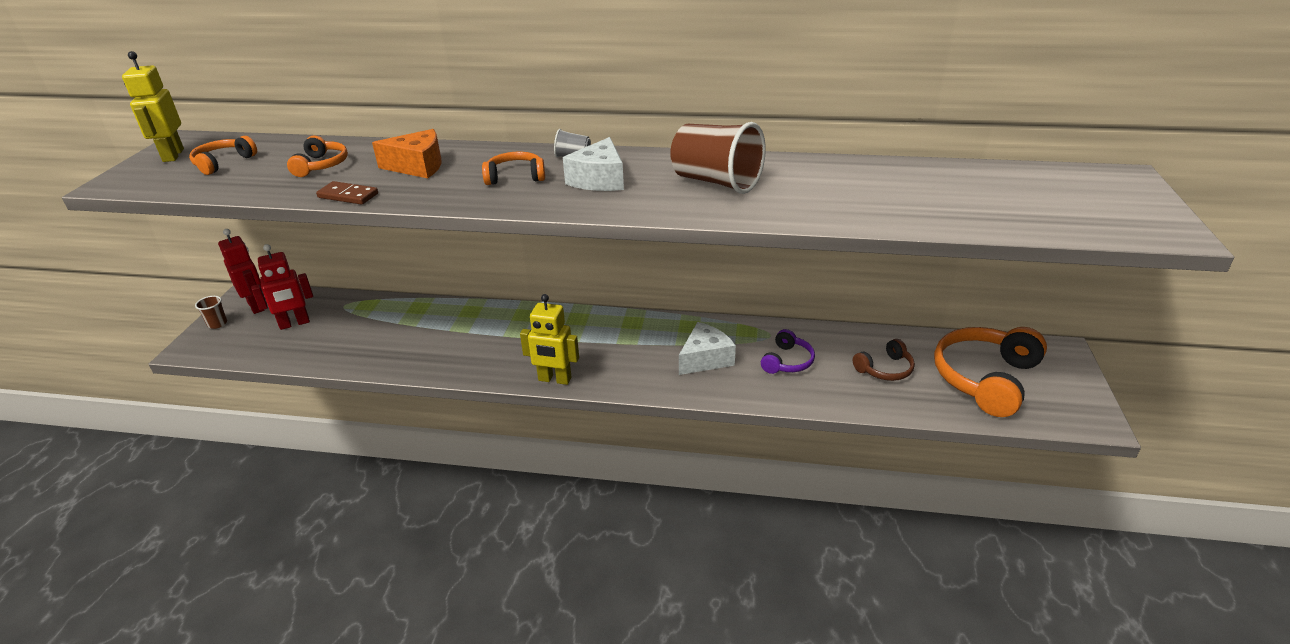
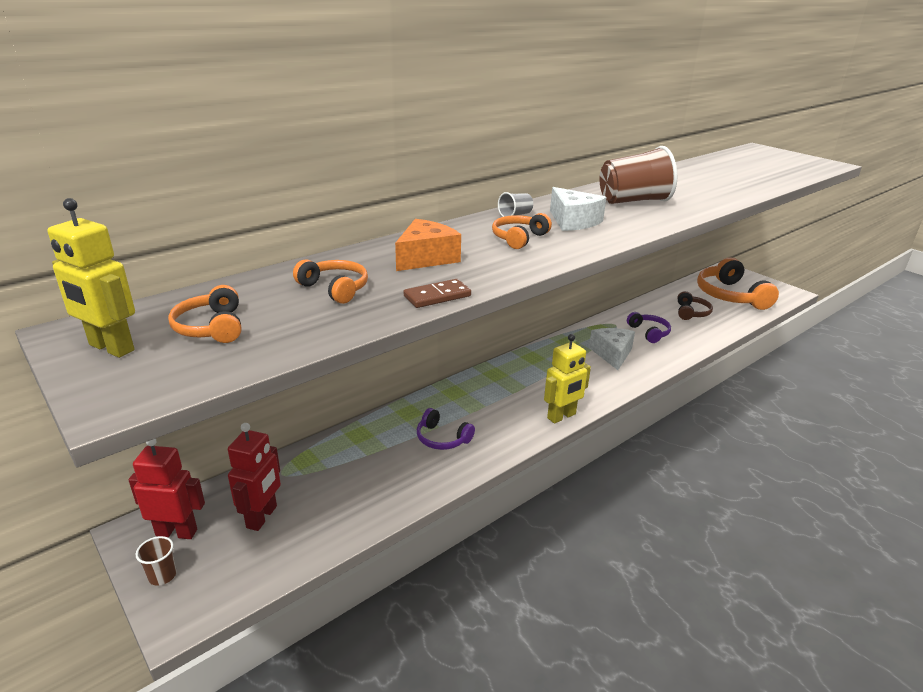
camera: 50 degrees left, 5 degrees down
none -> purple headphones [417,408,475,450]

